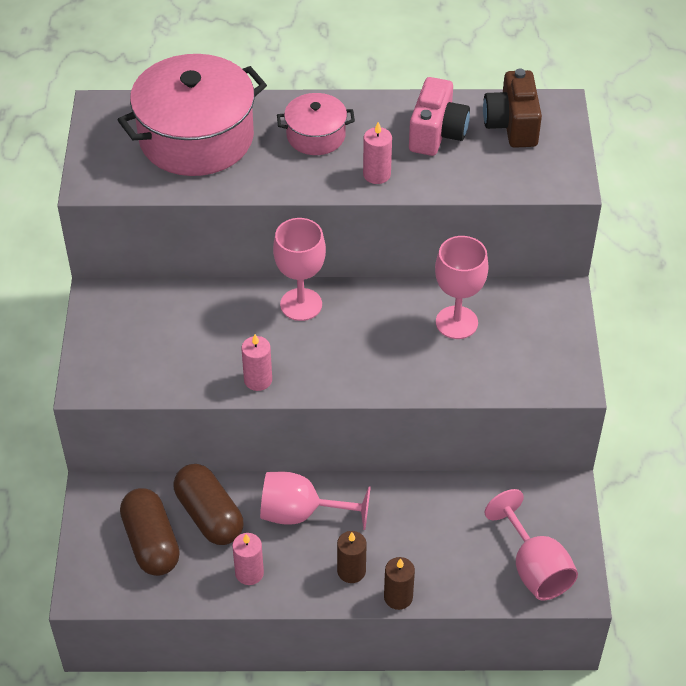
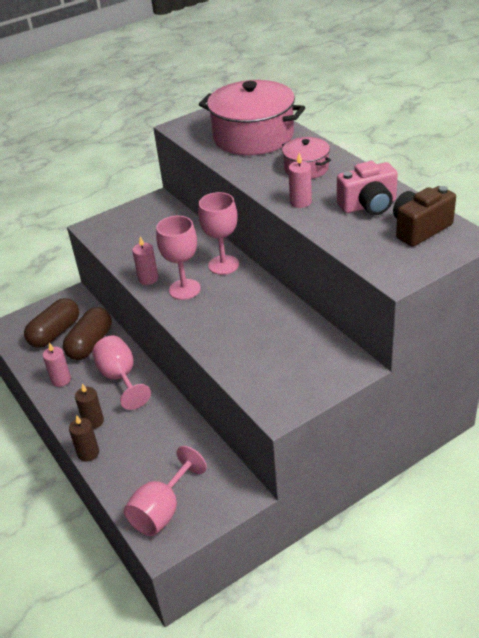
camera: 60 degrees right, 10 degrees down
pink goblet [435,236,489,339] -> pink goblet moved to [156,216,201,300]

